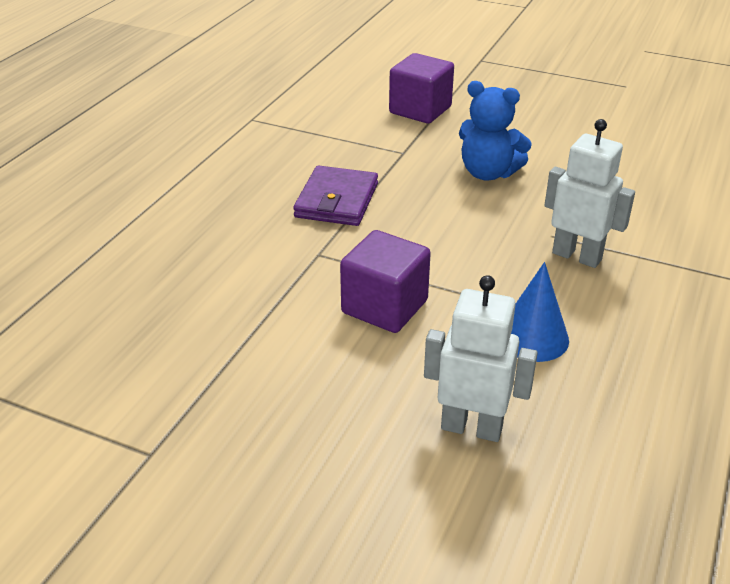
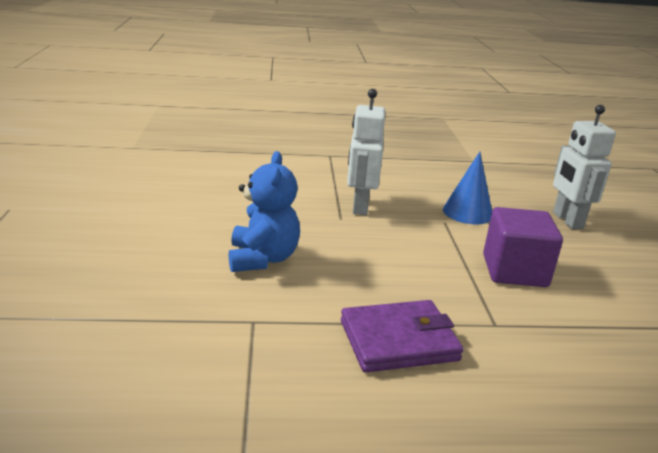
camera: 120 degrees left, 10 degrees down
purple cube [389,53,454,123] -> none

